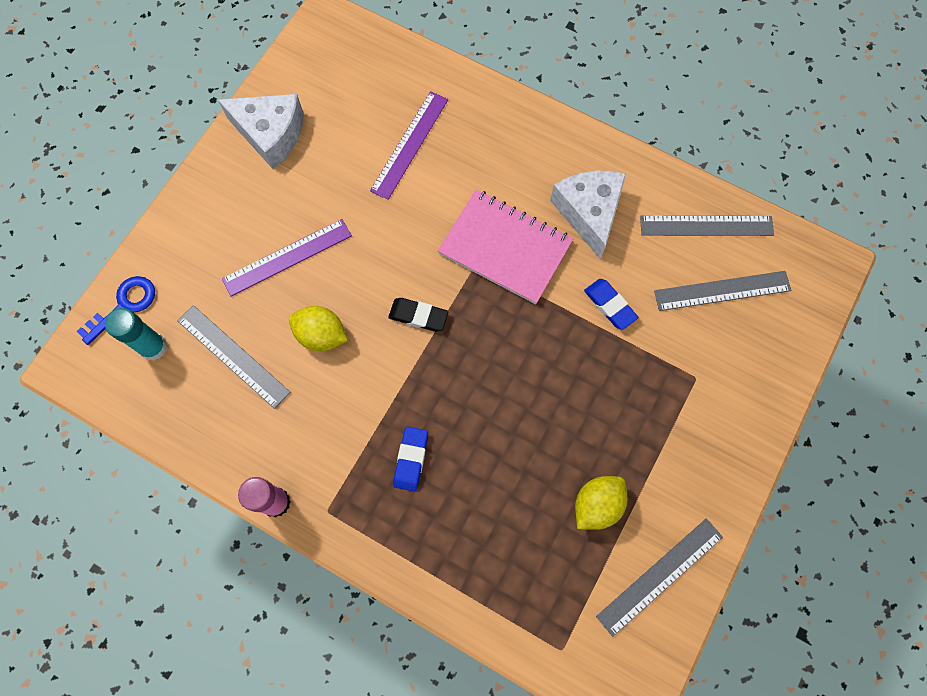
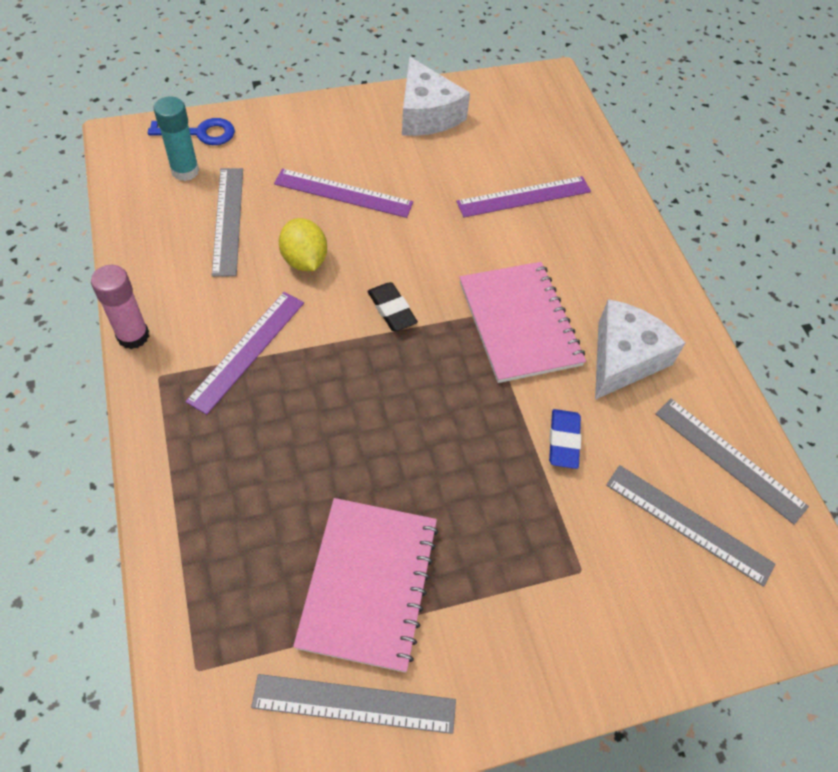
camera: 40 degrees right, 15 degrees down
blue eraser [393,427,428,491] -> none
yellow lemon [575,476,628,530] -> pink notebook [293,498,439,672]
none -> purple ruler [185,292,304,415]

